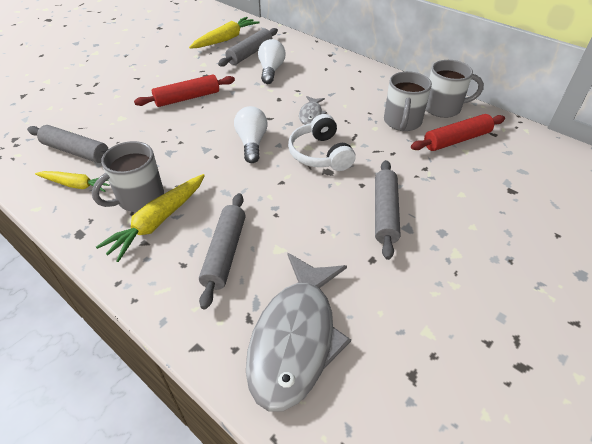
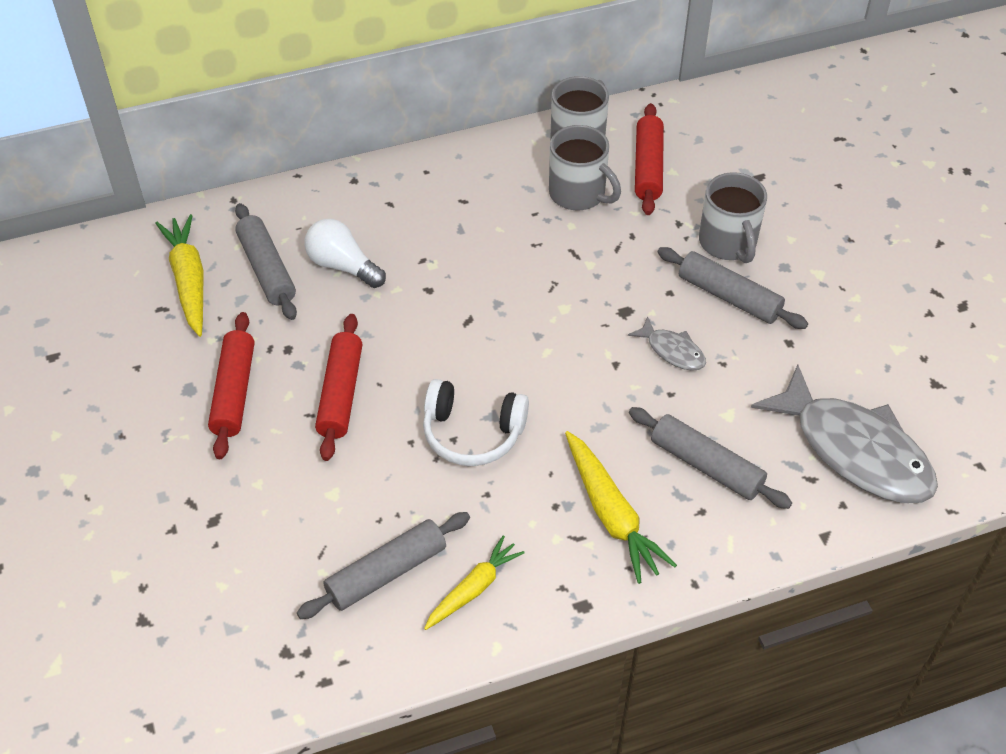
camera: 60 degrees left, 5 degrees up
grey mug [92,141,164,212] -> grey mug moved to [699,172,767,263]
white light bulb [234,106,268,163] -> none
white headphones [288,114,356,171] -> white headphones moved to [423,379,529,466]
grey fish [299,96,327,125] -> grey fish moved to [628,316,706,371]
none -> red rolling pin [208,312,254,459]

